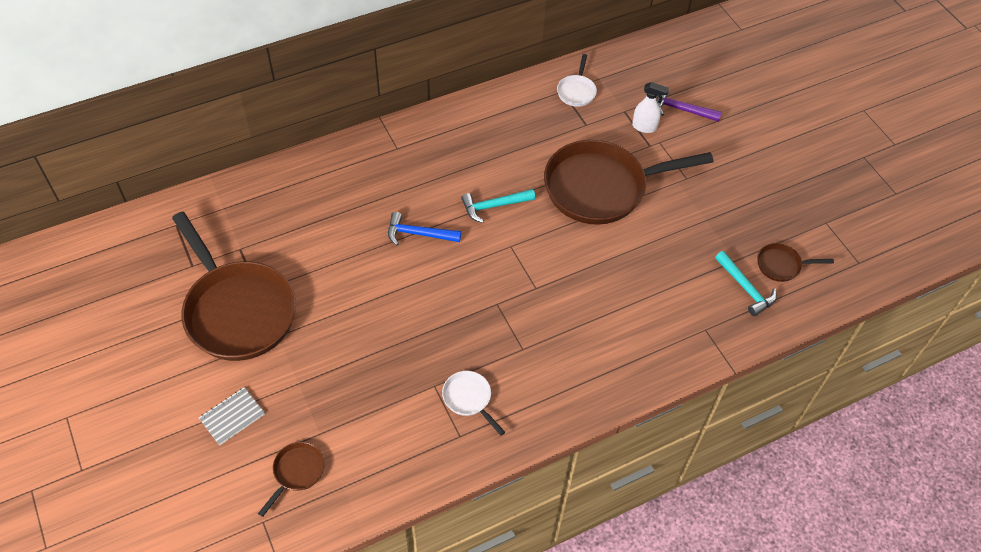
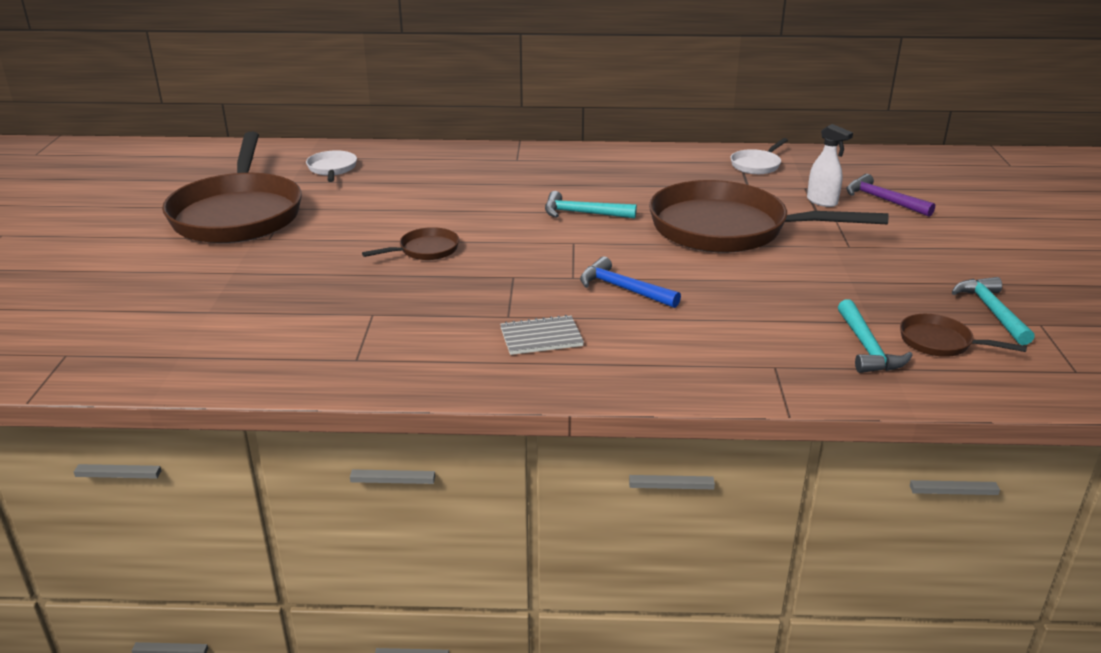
camera: 30 degrees right, 25 degrees down
grey notebook [199,387,265,445] -> grey notebook moved to [500,315,584,355]
brown pan [258,442,325,517] -> brown pan moved to [362,227,459,260]
blue hammer [388,212,461,245] -> blue hammer moved to [580,257,681,308]
white pan [442,371,505,436] -> white pan moved to [306,150,357,182]
none -> turquoise hammer [952,277,1035,345]

